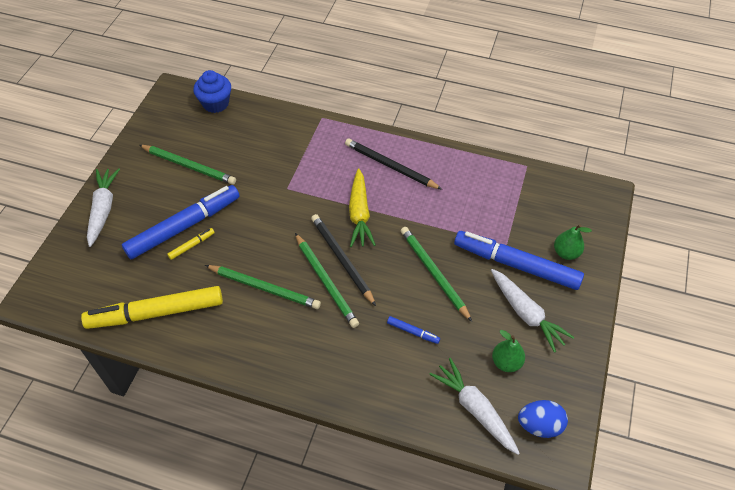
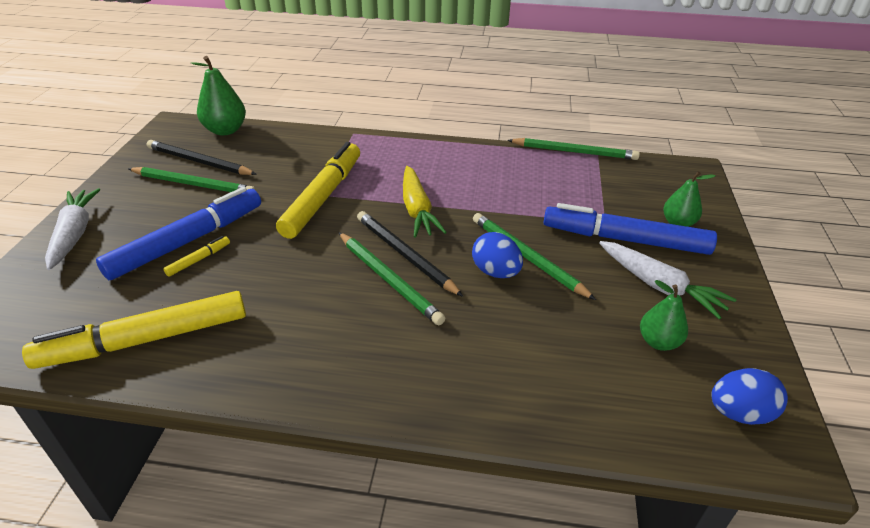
camera: 10 degrees left, 15 degrees down
blue cupcake [193,70,231,113] -> green pear [191,56,246,136]
green pencil [205,265,321,309] -> green pencil moved to [508,138,640,160]
black pencil [345,139,442,190] -> black pencil moved to [147,140,257,175]
blue marker [387,316,440,344] -> none
white carrot [429,358,520,455] -> none
none -> yellow marker [276,142,360,239]
none -> blue egg [472,232,523,278]

